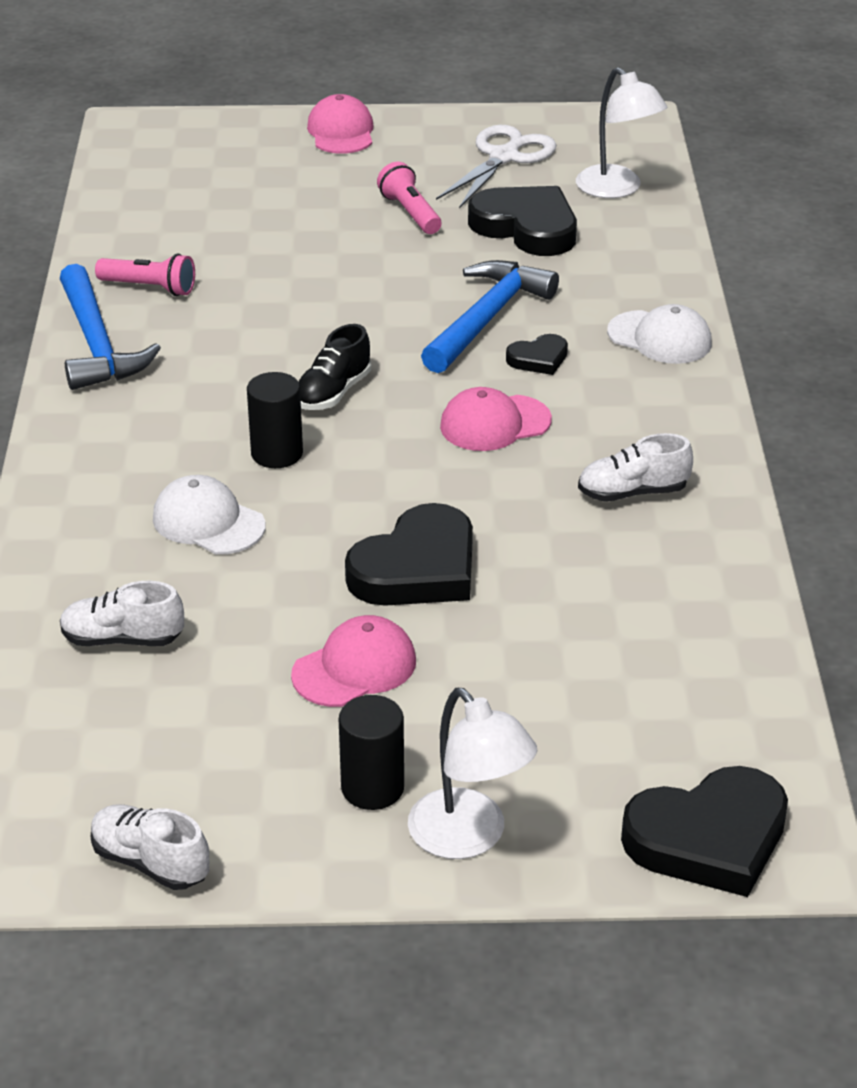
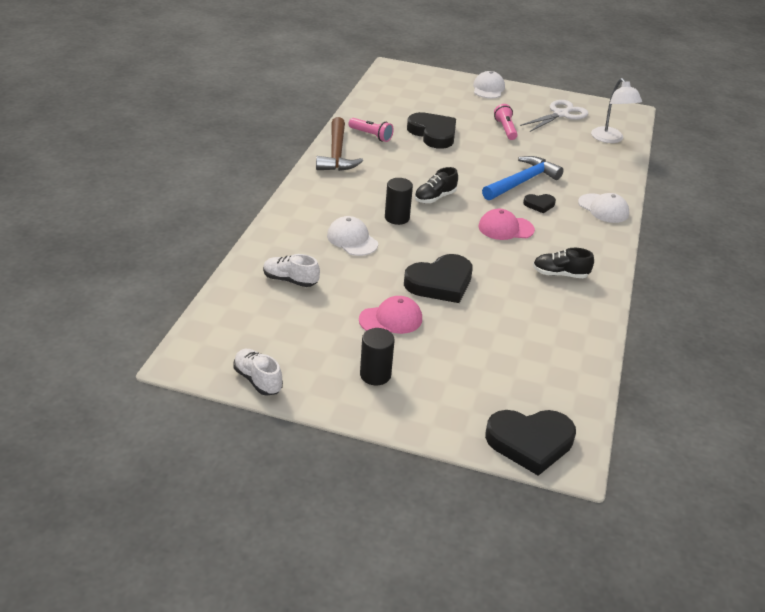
camera: 15 degrees right, 0 degrees up
blue hammer [60,264,161,390] -> brown hammer [316,117,363,171]
pink cap [307,94,373,154] -> white cap [473,71,505,99]
white lamp [408,688,538,859] -> none
black heart [468,186,577,256] -> black heart moved to [407,112,456,149]
white shoe [578,433,693,502] -> black shoe [533,248,594,278]

